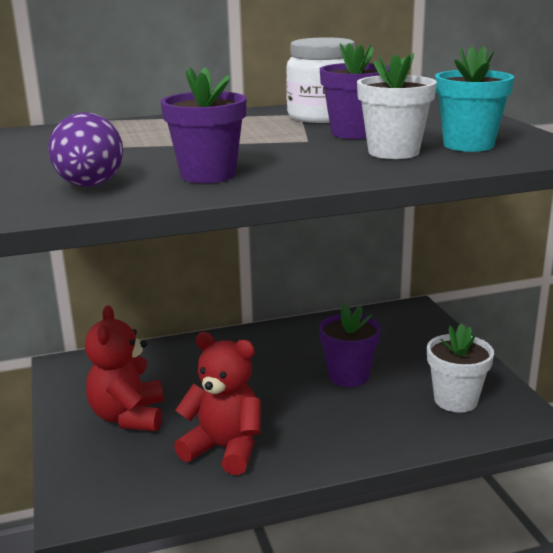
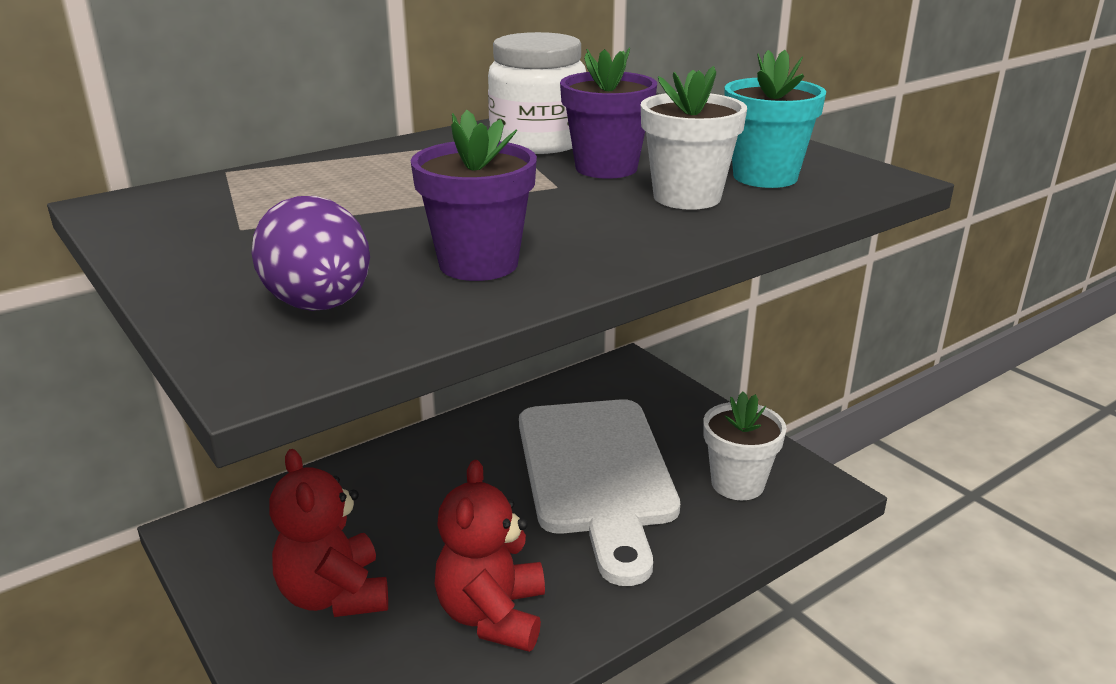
camera: 20 degrees left, 5 degrees up
red teddy bear [174,332,261,475] -> red teddy bear turned 90 degrees counterclockwise [435,460,545,652]
purple flower pot [319,303,381,387] -> white cutting board [519,399,680,586]

